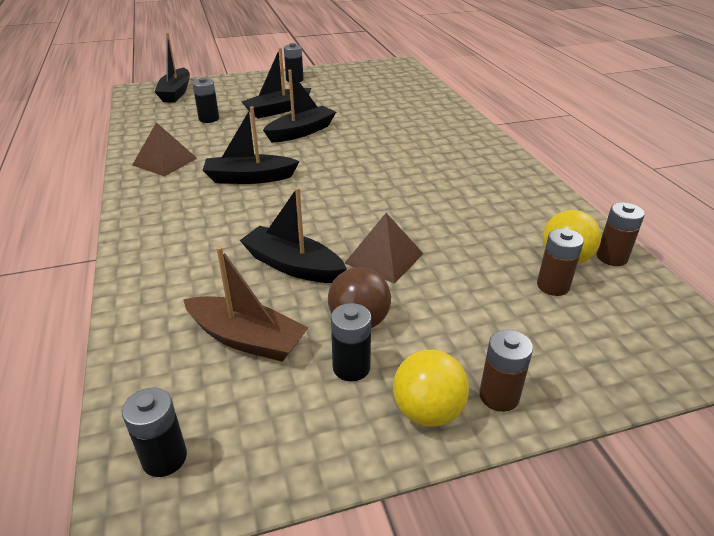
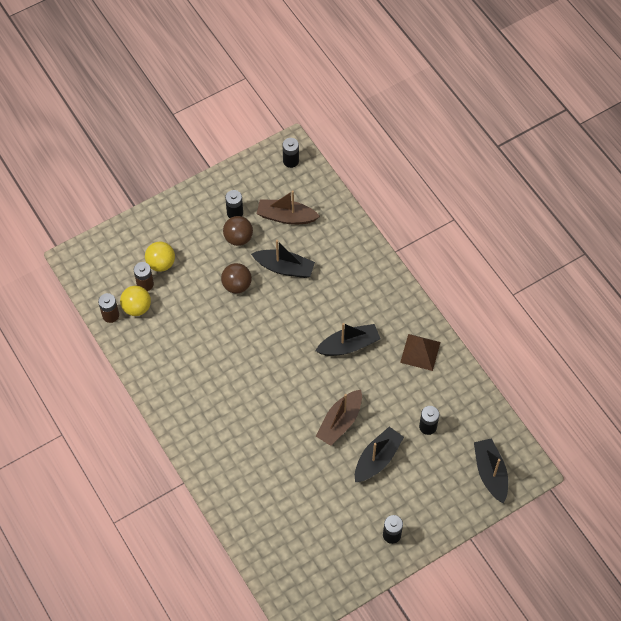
camera: 165 degrees right, 25 degrees up
black boat [263,70,336,143] -> brown boat [316,389,362,446]
brown pyramid [344,213,423,284] -> brown ball [221,263,252,294]
yellow ball [393,350,469,427] -> yellow ball moved to [145,241,175,272]
brown battery [479,330,533,412] -> none

